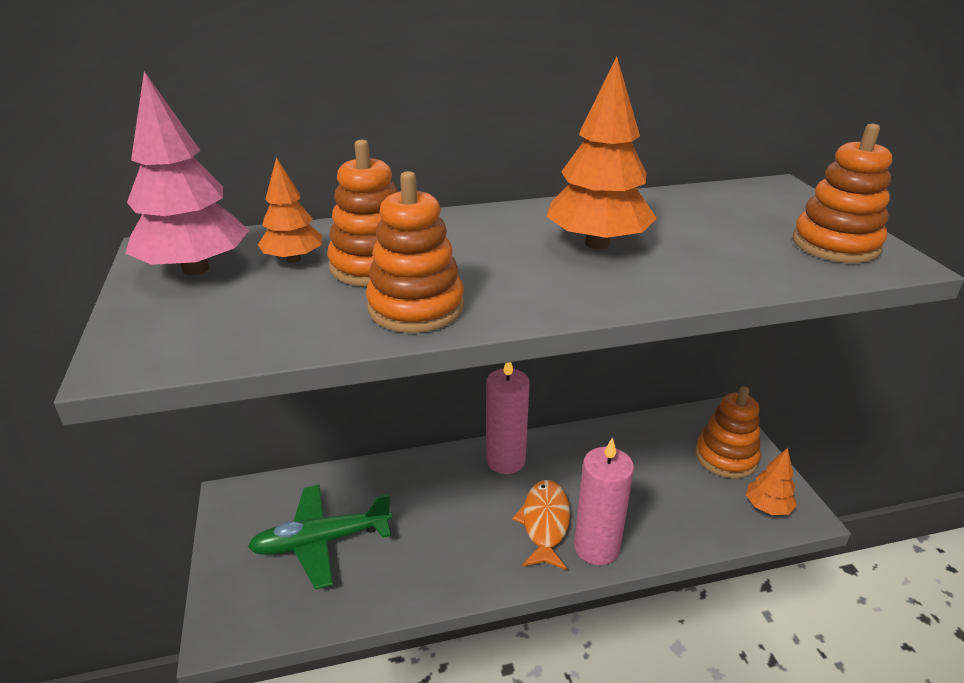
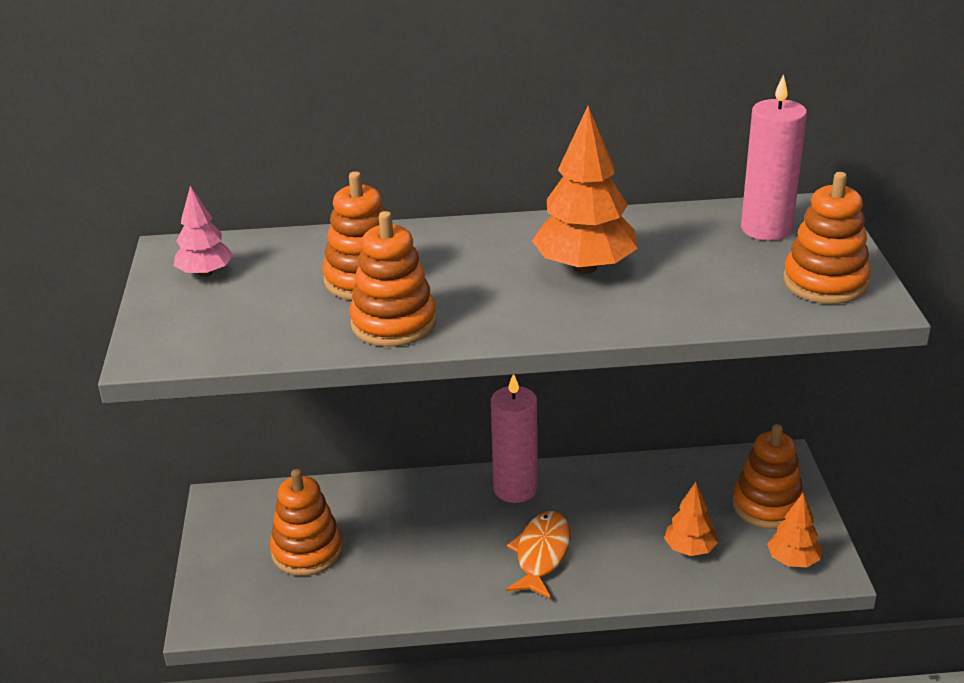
camera: 10 degrees right, 0 degrees up
pink tree [125,71,249,275] -> pink tree [174,186,233,277], size x0.57
green plane [248,485,392,590] -> orange stacking toy [270,469,343,576]
orange tree [258,157,322,263] -> orange tree moved to [664,482,718,556]
pink candle [574,437,634,565] -> pink candle moved to [741,74,807,241]

